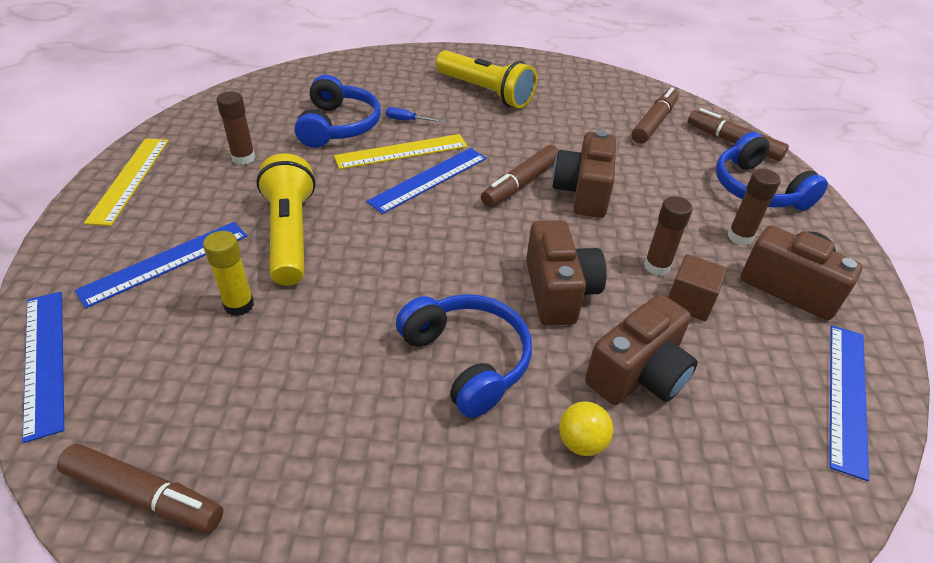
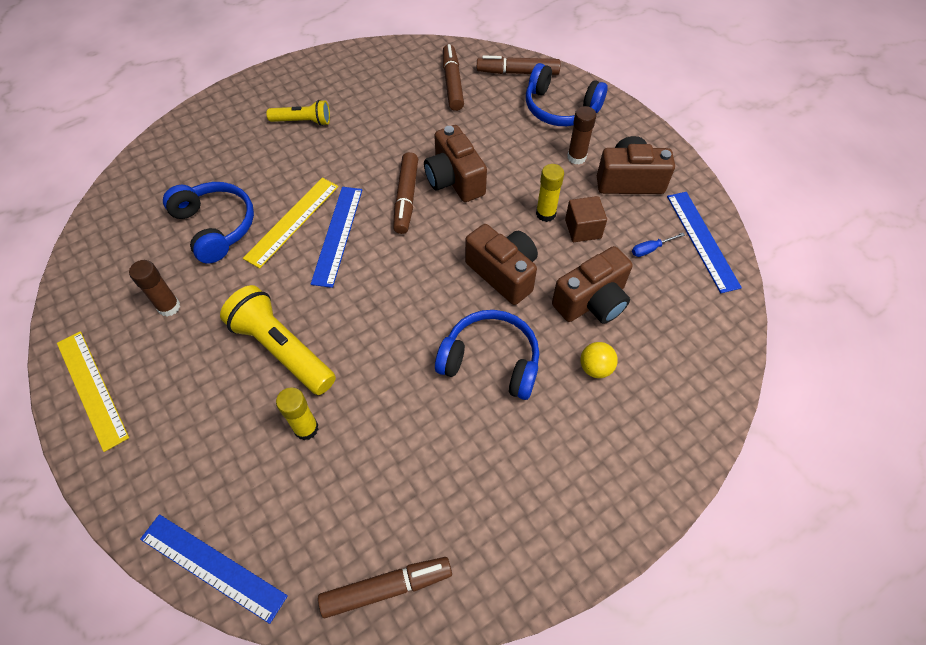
camera: 35 degrees left, 15 degrees up
blue ruler [75,222,247,308] -> none
blue screwdriver [386,107,443,122] -> blue screwdriver moved to [632,233,685,257]
yellow flashlight [436,50,537,108] -> yellow flashlight [267,100,330,126], size x0.59
brown camera [585,294,698,405] -> brown camera turned 45 degrees clockwise [552,246,633,324]
brown glue stick [644,196,693,276] -> yellow glue stick [536,164,564,222]

